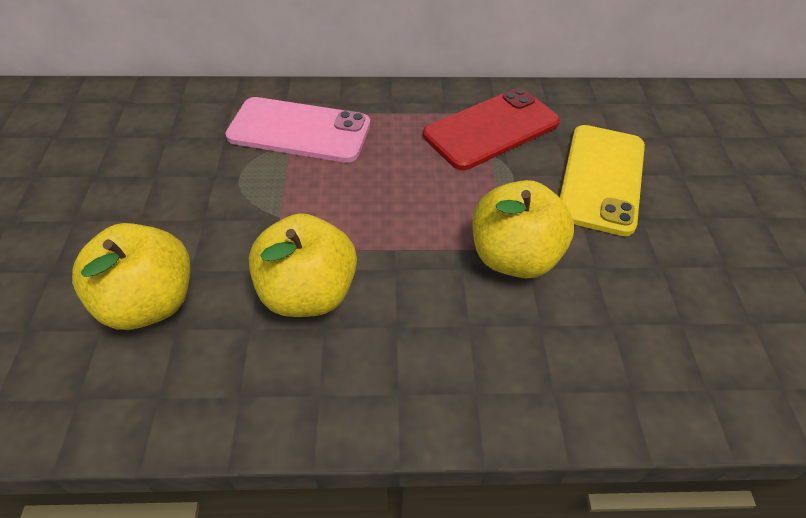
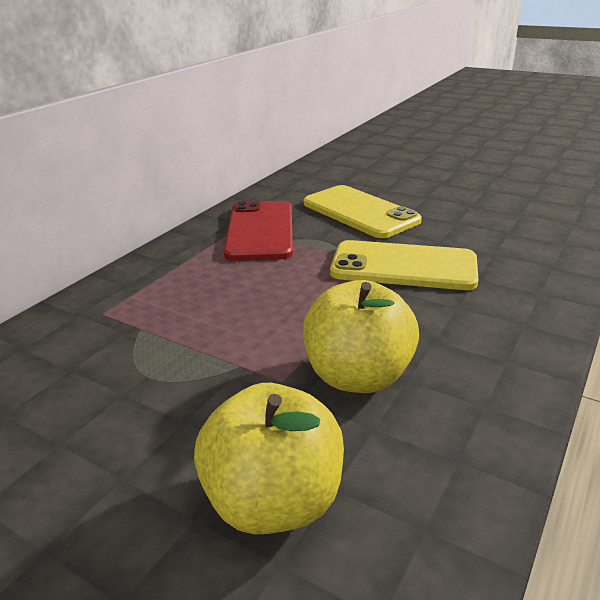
camera: 55 degrees left, 20 degrees down
pink phone [225,97,370,163] -> none
yellow apple [472,180,574,278] -> yellow phone [330,240,478,290]

